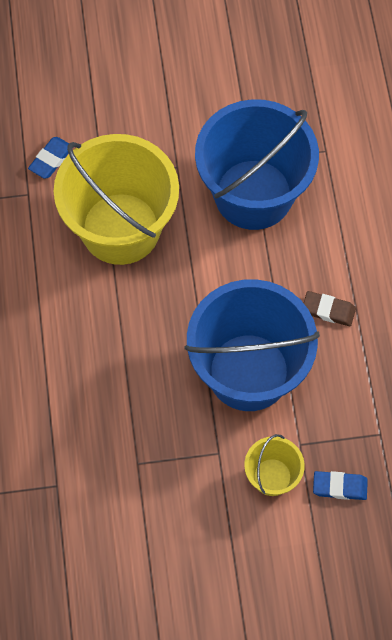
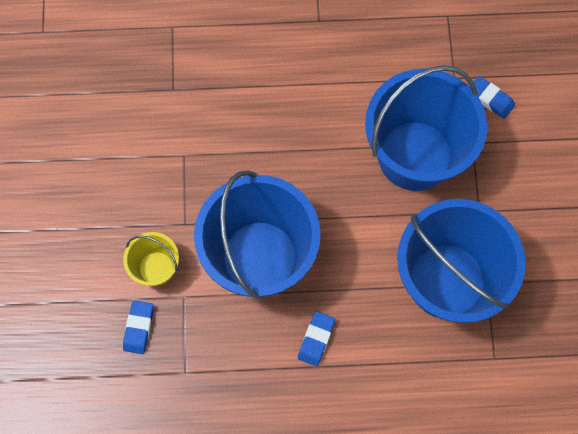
camera: 95 degrees right, 5 degrees up
yellow bucket [54,134,179,265] -> blue bucket [365,65,488,191]
brown eraser [304,291,356,326] -> blue eraser [298,311,335,366]

